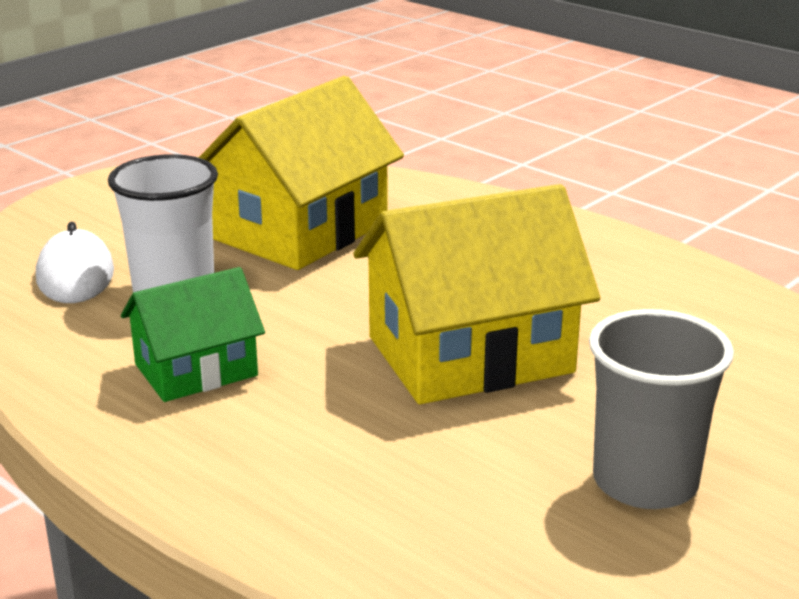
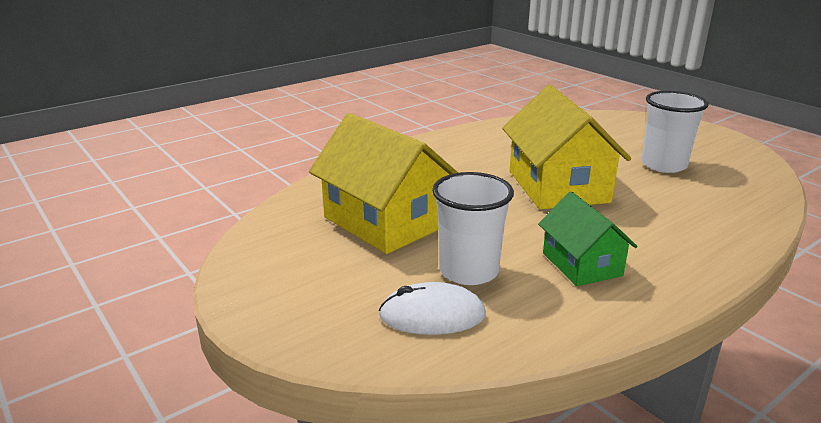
camera: 80 degrees left, 0 degrees up
grey cup [589,309,734,509] -> white cup [641,91,709,173]

